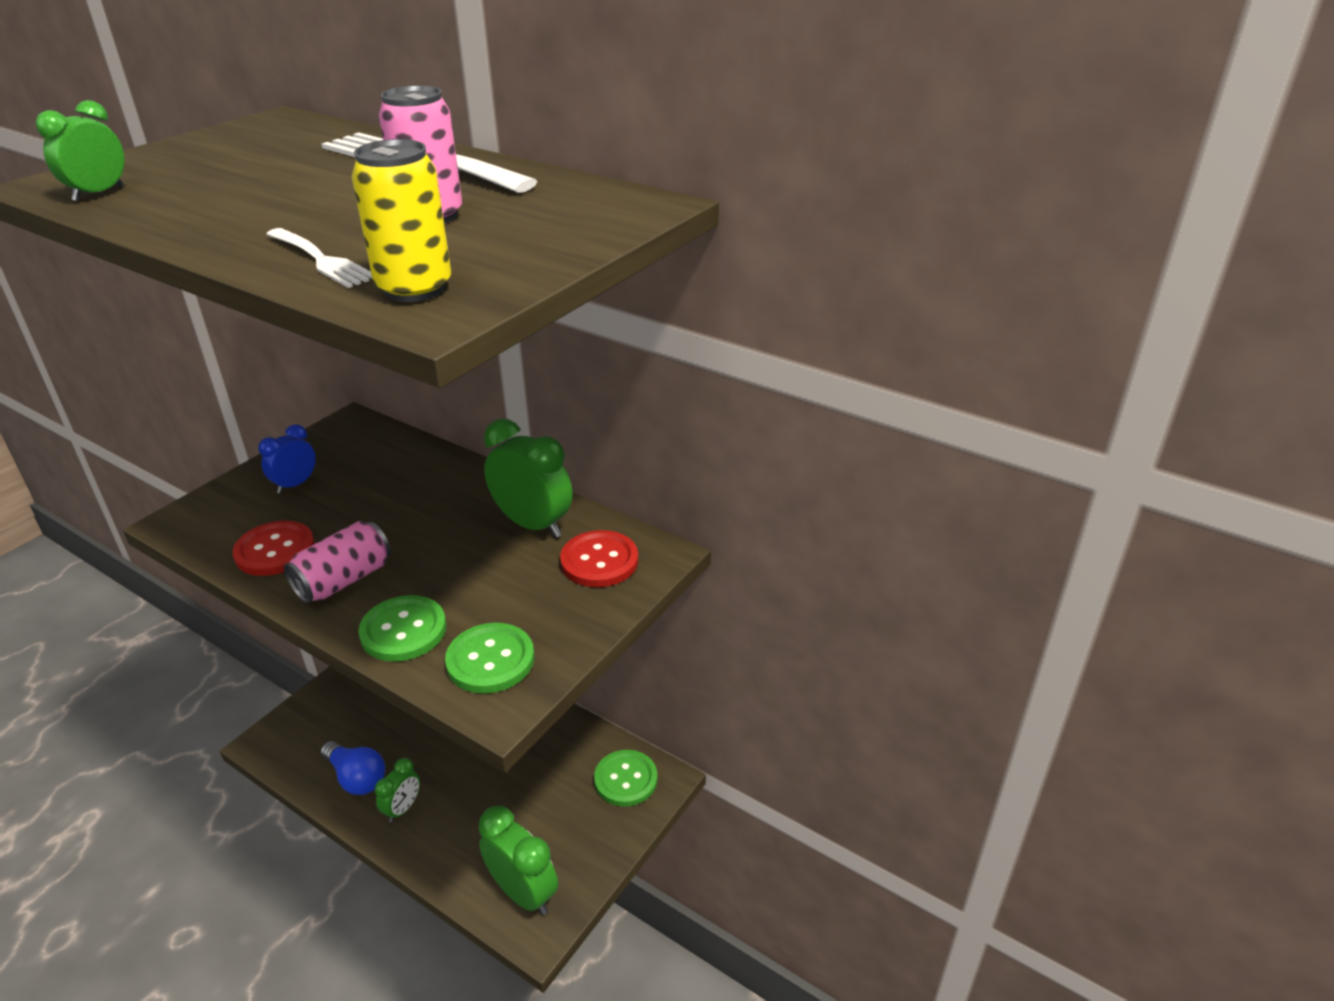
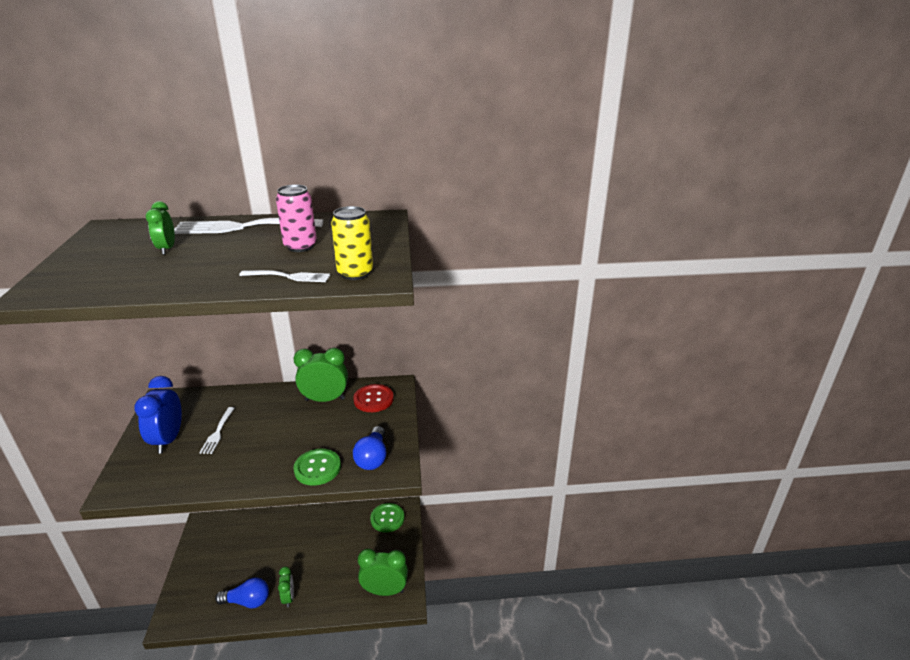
camera: 40 degrees left, 5 degrees down
green clock [36,100,125,201] -> green clock moved to [145,201,175,255]
red button [232,521,315,576] -> none
blue clock [258,424,316,494] -> blue clock [134,376,182,454], size x1.70
pink can [284,521,391,604] -> none
green button [445,623,534,693] -> blue light bulb [353,426,386,470]
none -> white fork [199,407,235,454]

